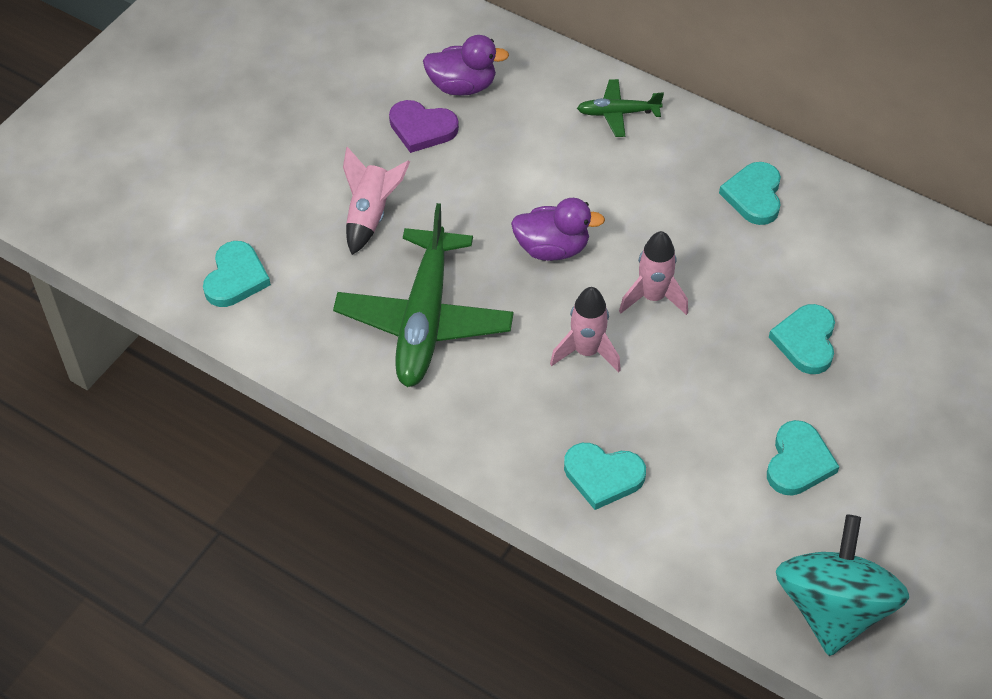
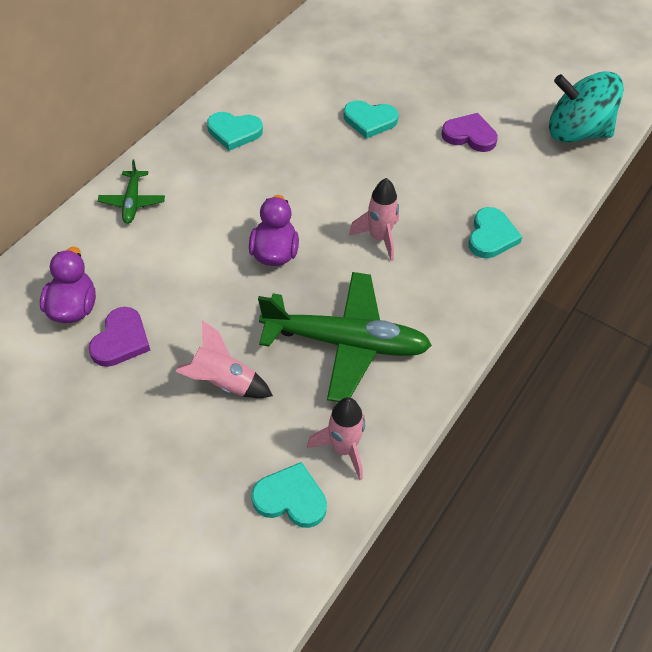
camera: 90 degrees left, 0 degrees up
pink rocket [619,231,688,315] -> pink rocket moved to [307,397,365,480]
turquoise heart [767,420,839,496] -> purple heart [441,113,498,152]

